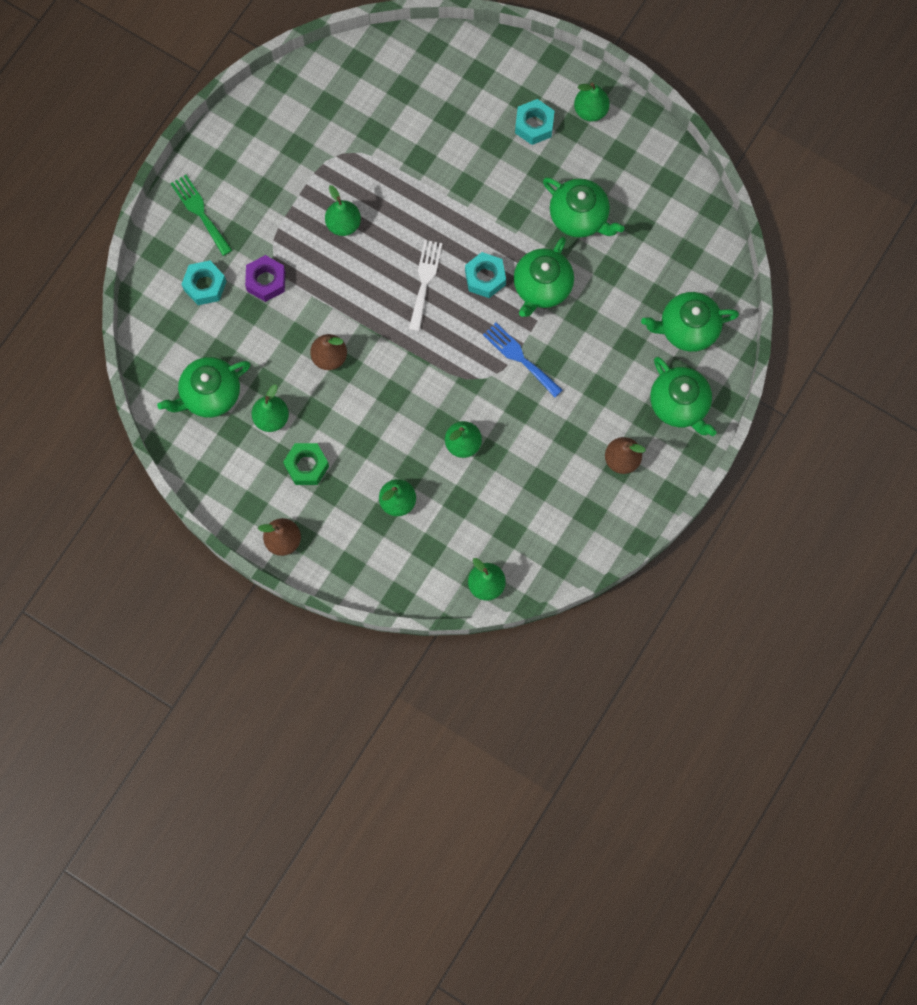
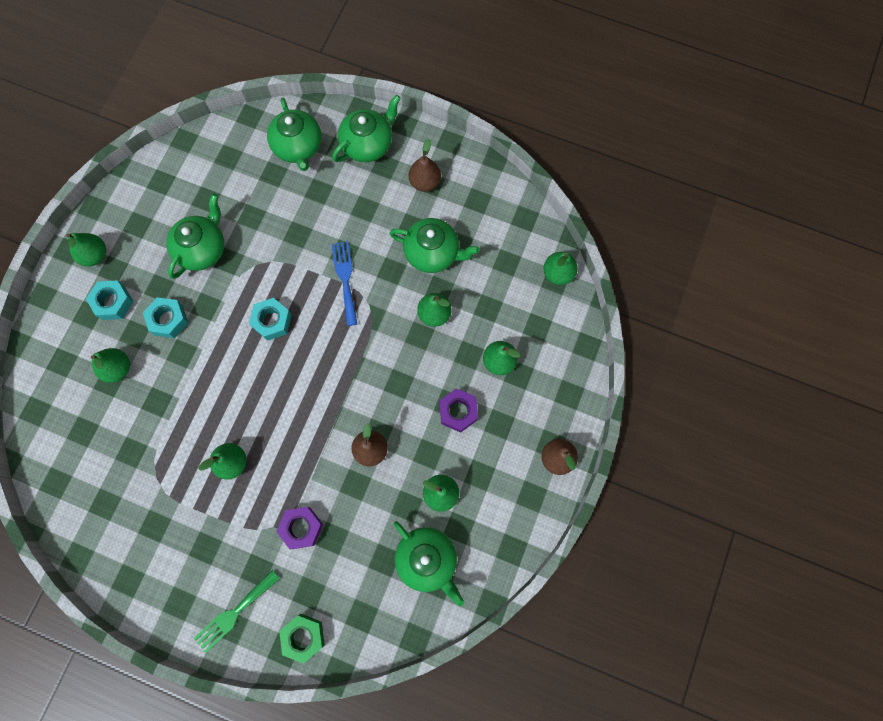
camera: 100 degrees left, 0 degrees up
turquoise nut [181,261,227,305] -> turquoise nut moved to [143,297,188,338]
green nut [283,443,329,485] -> green nut moved to [279,614,325,664]
white fork [409,240,442,332] -> none
blue fork [483,323,562,397] -> blue fork turned 135 degrees clockwise [331,241,357,326]
green teapot [514,237,574,317] -> green teapot moved to [389,218,480,273]
none -> green pear [91,348,130,383]
none -> purple nut [439,388,478,433]

